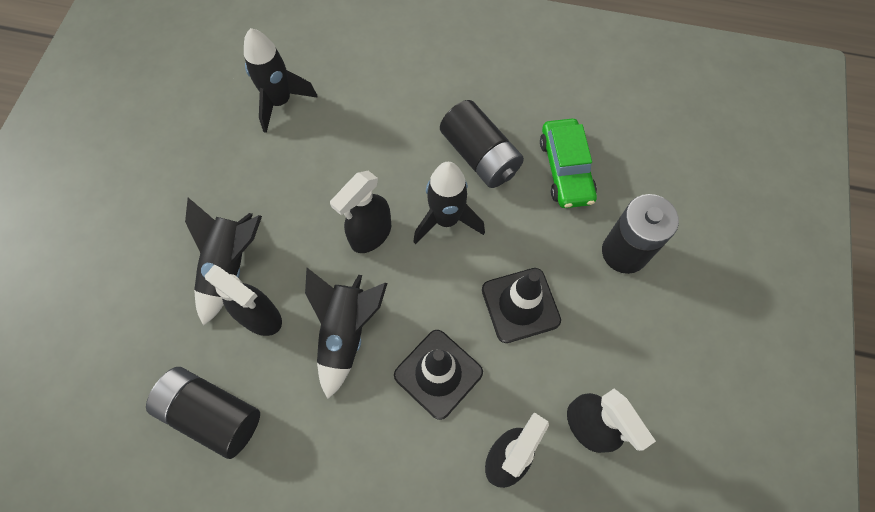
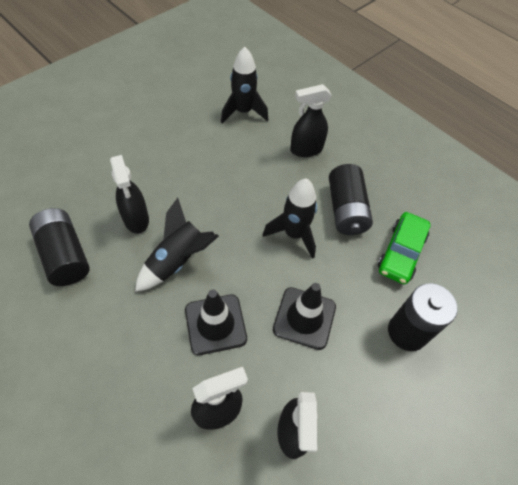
camera: 30 degrees right, 10 degrees down
black rocket [185,198,262,326] -> none
black spray bottle [330,171,391,253] -> black spray bottle moved to [290,84,332,157]

